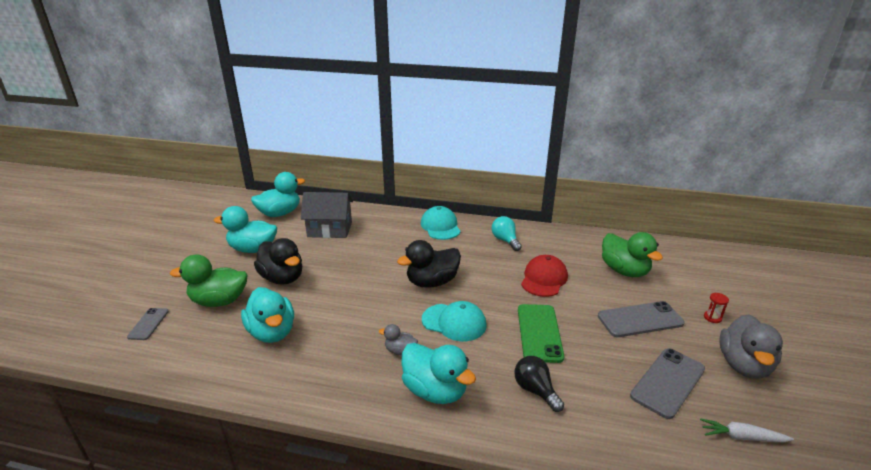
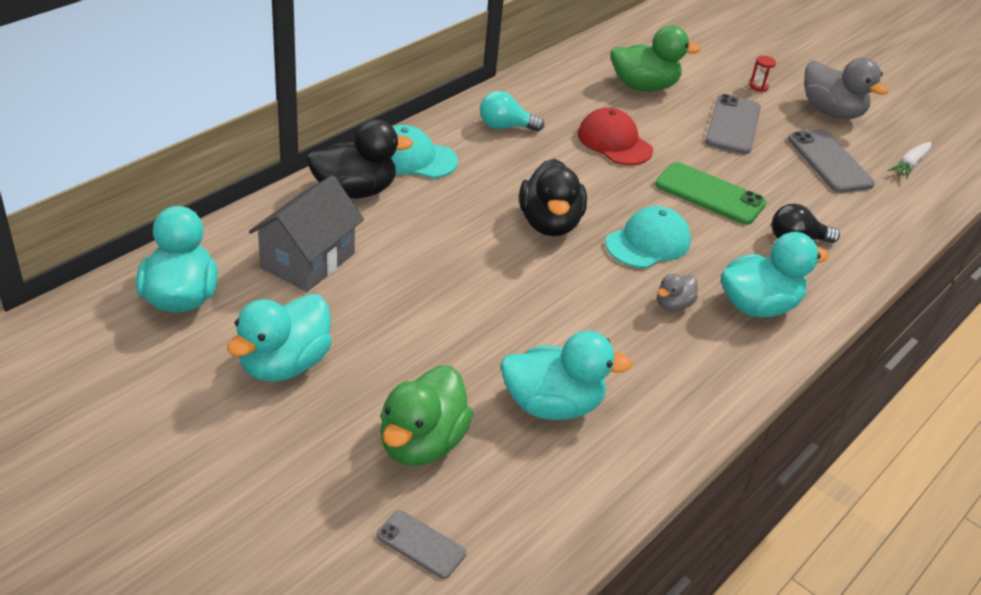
camera: 65 degrees left, 10 degrees up
black duck [254,238,302,285] -> black duck moved to [307,119,413,199]

